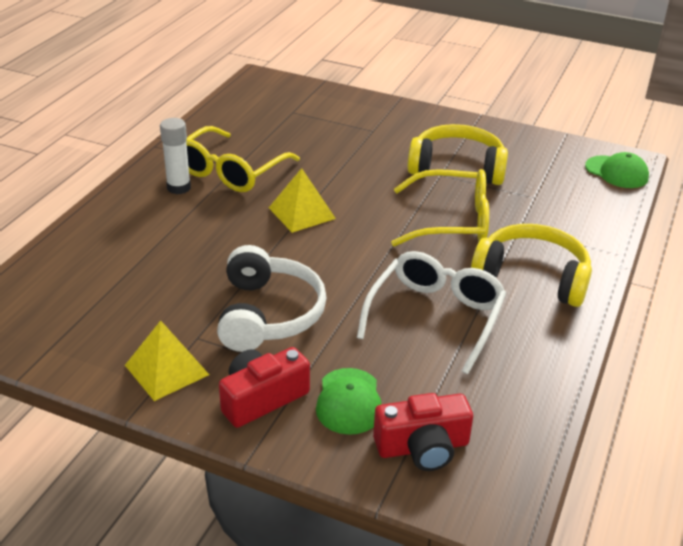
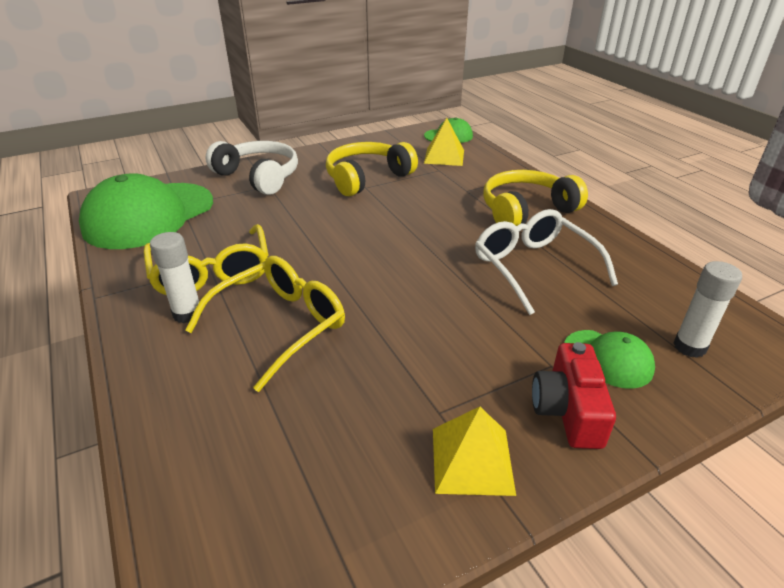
camera: 50 degrees left, 0 degrees up
white headphones [217,245,327,352] -> white headphones moved to [205,141,298,195]
yellow pyramid [269,168,336,233] -> yellow pyramid moved to [424,118,464,166]
red camera [373,393,473,471] -> white glue stick [673,261,742,358]
yellow glasses [391,169,489,247] -> yellow glasses moved to [185,256,345,392]
none -> green cap [79,173,213,249]

